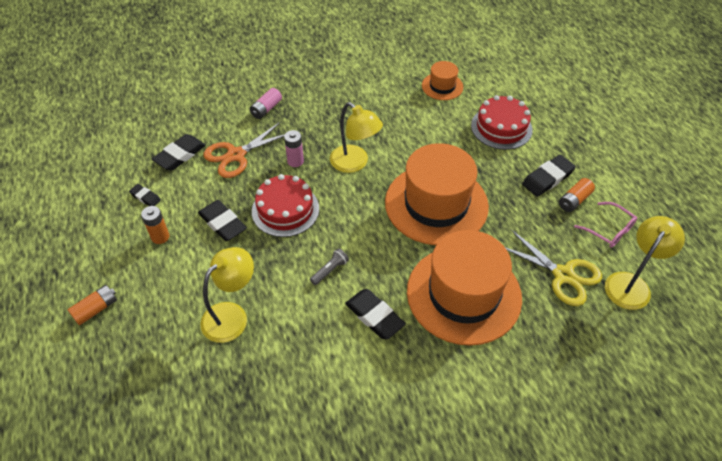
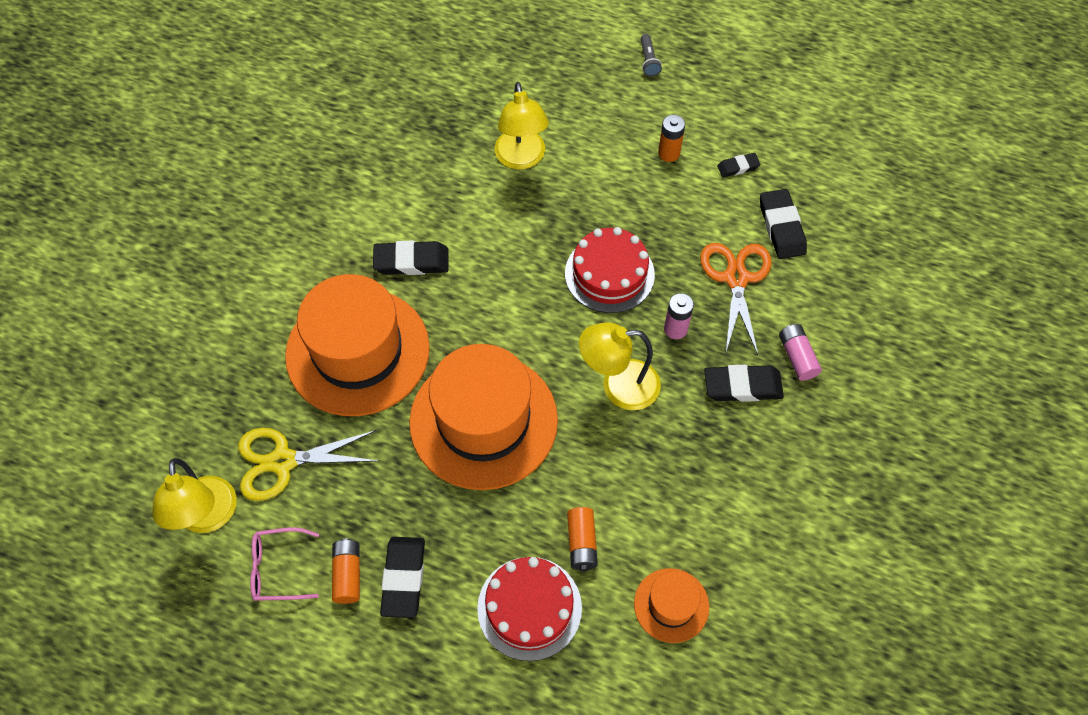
camera: 130 degrees right, 10 degrees up
orange battery [68,285,117,325] -> orange battery moved to [567,507,598,572]
black eraser [198,200,247,241] -> black eraser moved to [704,365,784,402]
grey flashlight [310,248,349,285] -> grey flashlight moved to [641,34,662,77]

